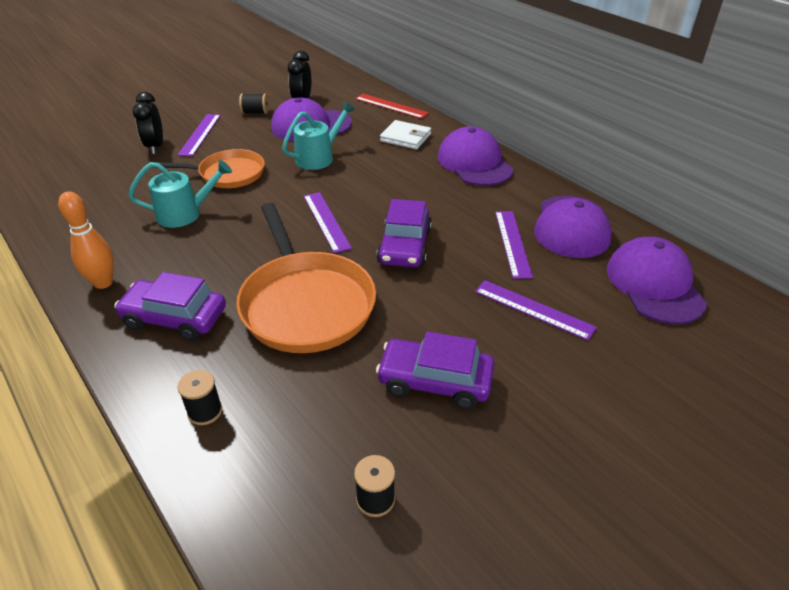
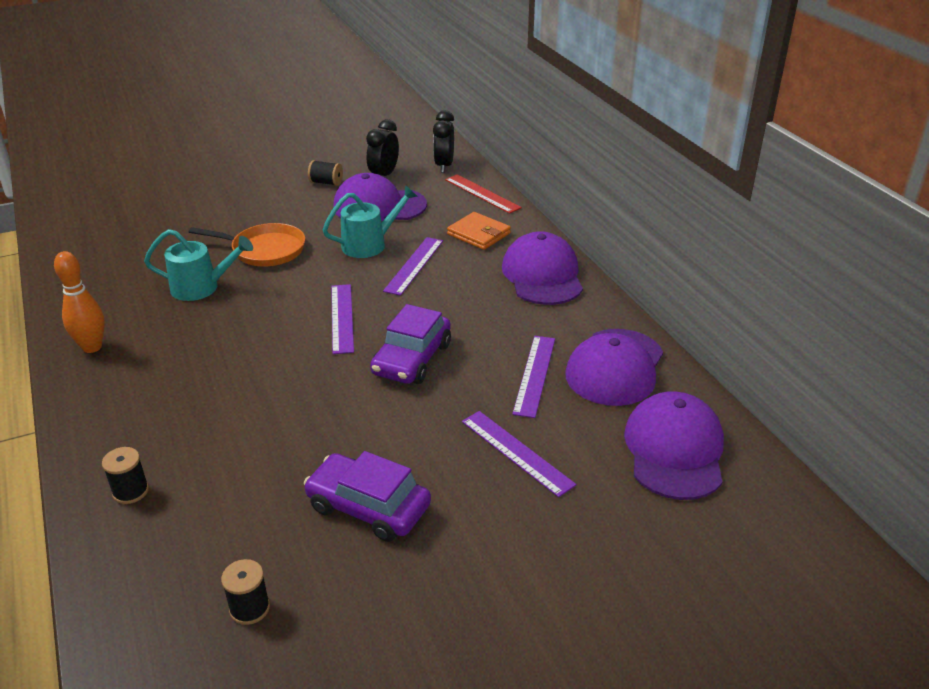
camera: 15 degrees right, 5 degrees down
purple car [114,272,226,341] -> none
black clock [133,92,163,154] -> black clock moved to [433,110,454,173]
purple ruler [178,114,221,156] -> purple ruler moved to [383,237,443,296]
orange pan [236,203,376,353] -> none
white wallet [380,120,431,149] -> orange wallet [447,212,511,250]

